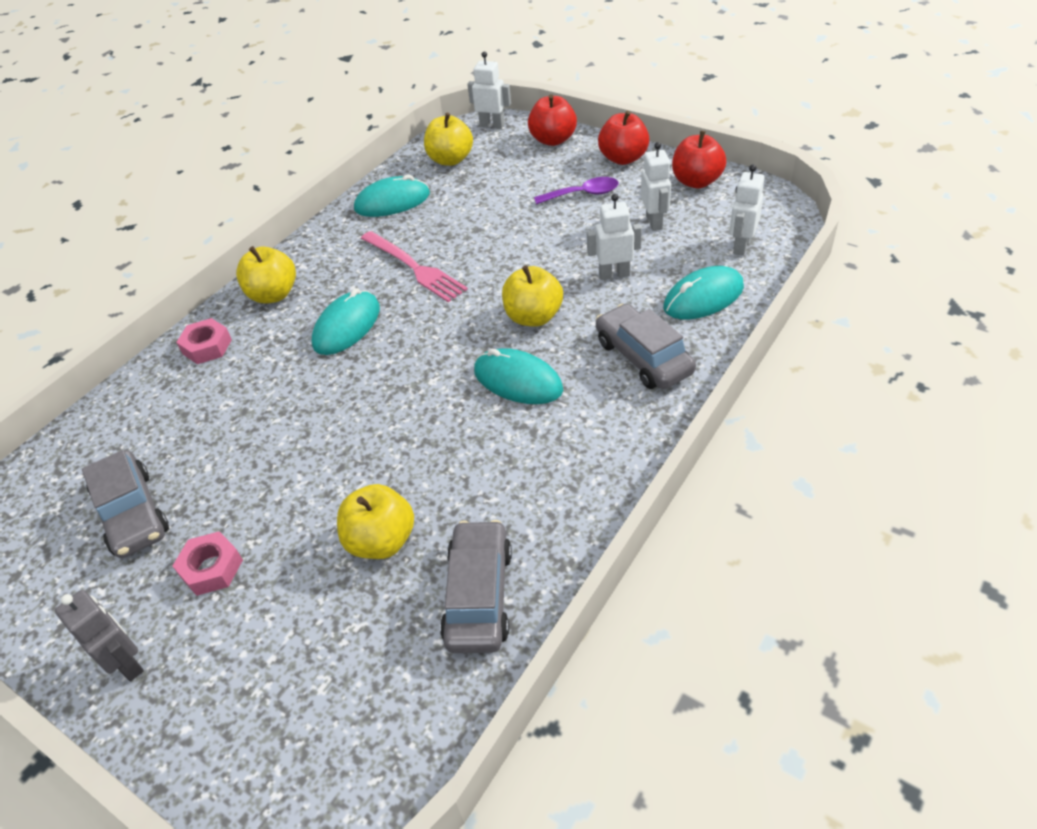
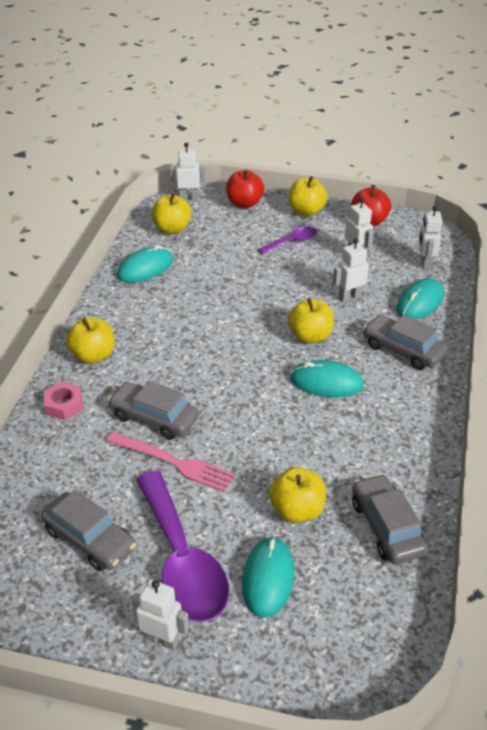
camera: 25 degrees left, 5 degrees down
grey robot [55,590,144,681] -> white robot [132,579,189,650]
pink nut [173,531,243,596] -> purple spoon [136,471,229,622]
turquoise mouse [312,288,380,355] -> turquoise mouse moved to [242,536,294,618]
pink fork [361,231,468,302] -> pink fork moved to [106,432,235,493]
red apple [598,111,649,165] -> yellow apple [289,176,327,216]
none -> grey car [108,381,199,440]

